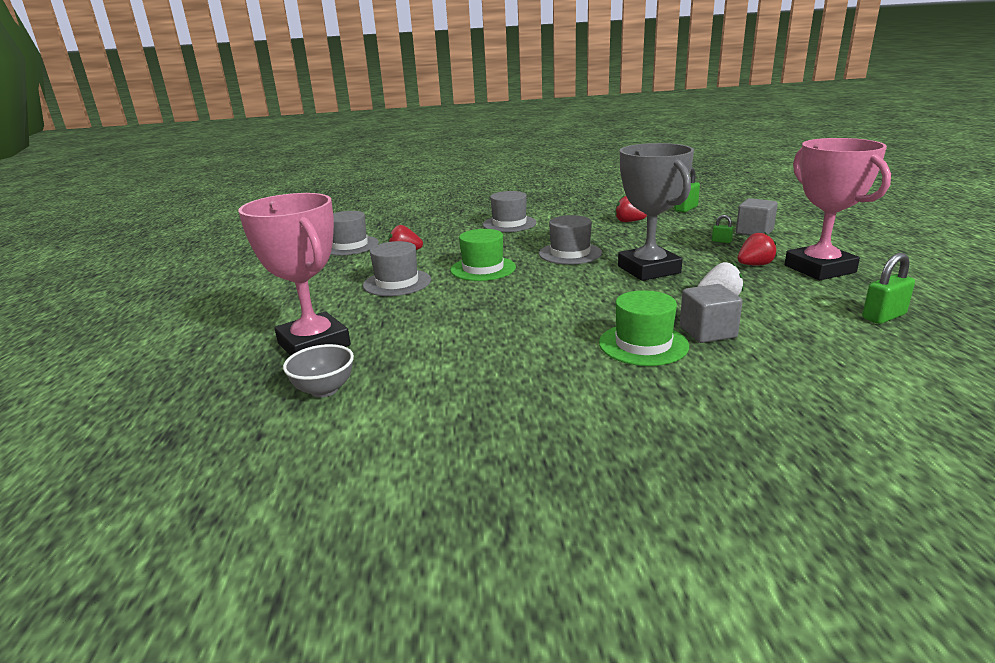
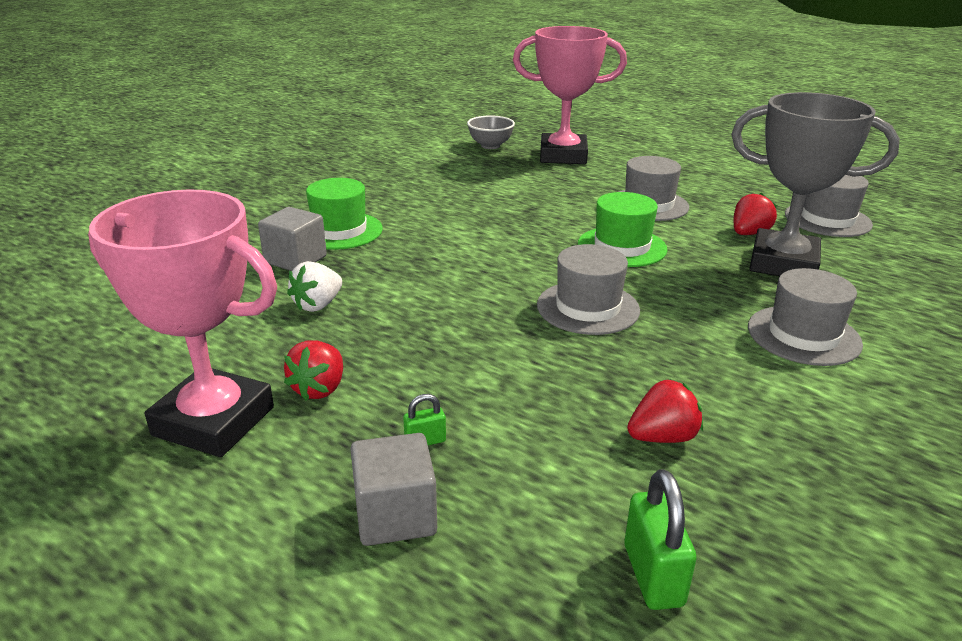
camera: 130 degrees right, 5 degrees up
grey trophy [618,143,694,281] -> grey trophy moved to [731,92,900,276]
green padlock [862,253,915,324] -> none

